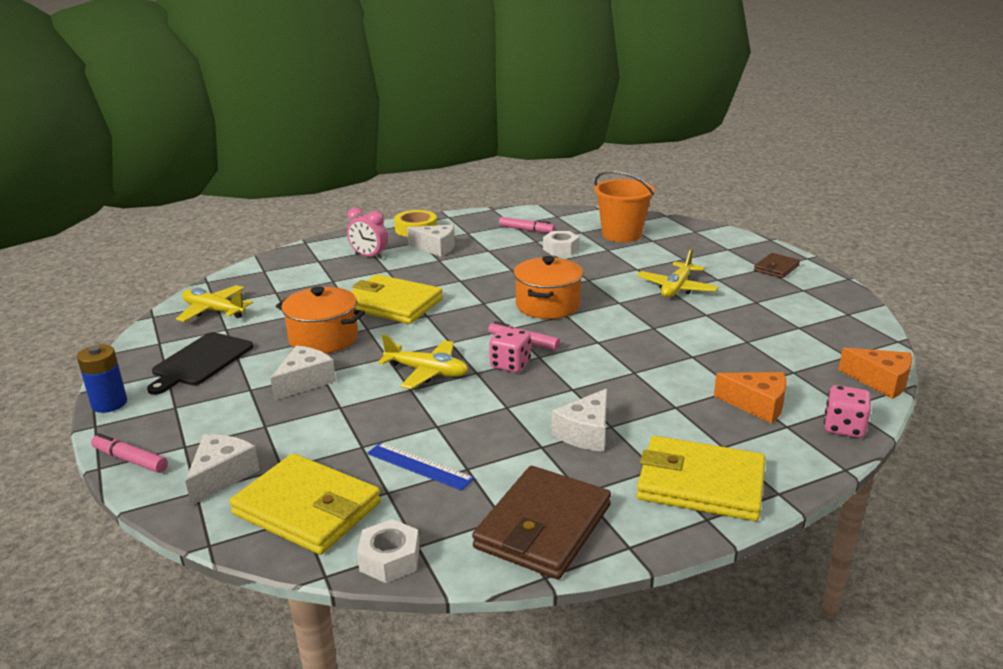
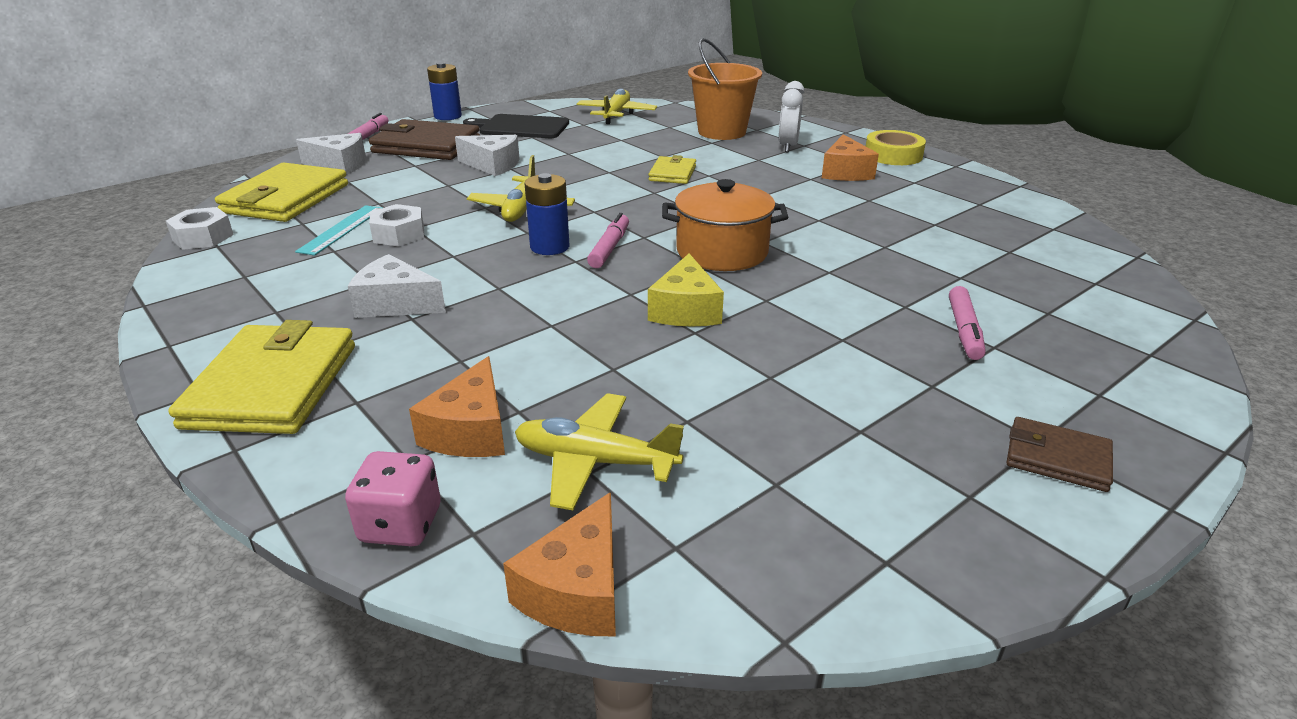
camera: 75 degrees right, 5 degrees up
orange pot [276,287,365,354] -> none
pink clock [347,207,388,259] -> white clock [779,81,805,152]
yellow wallet [350,274,443,324] -> yellow wallet [649,155,696,184], size x0.53
blue ruler [367,442,475,491] -> turquoise ruler [295,205,381,256]
white cheese [407,225,455,257] -> orange cheese [822,134,879,181]
brown wallet [472,466,611,579] -> brown wallet moved to [369,119,480,160]
pink dice [489,327,531,373] -> blue battery [525,173,570,255]
pink marker [499,217,555,233] -> pink marker moved to [949,286,986,360]
white nut [543,231,579,256] -> white nut moved to [369,204,424,247]
orange bucket [594,171,655,242] -> orange bucket moved to [688,38,762,140]
yellow plane [637,248,718,298] -> yellow plane moved to [515,393,684,510]
none -> yellow cheese [648,253,724,327]

